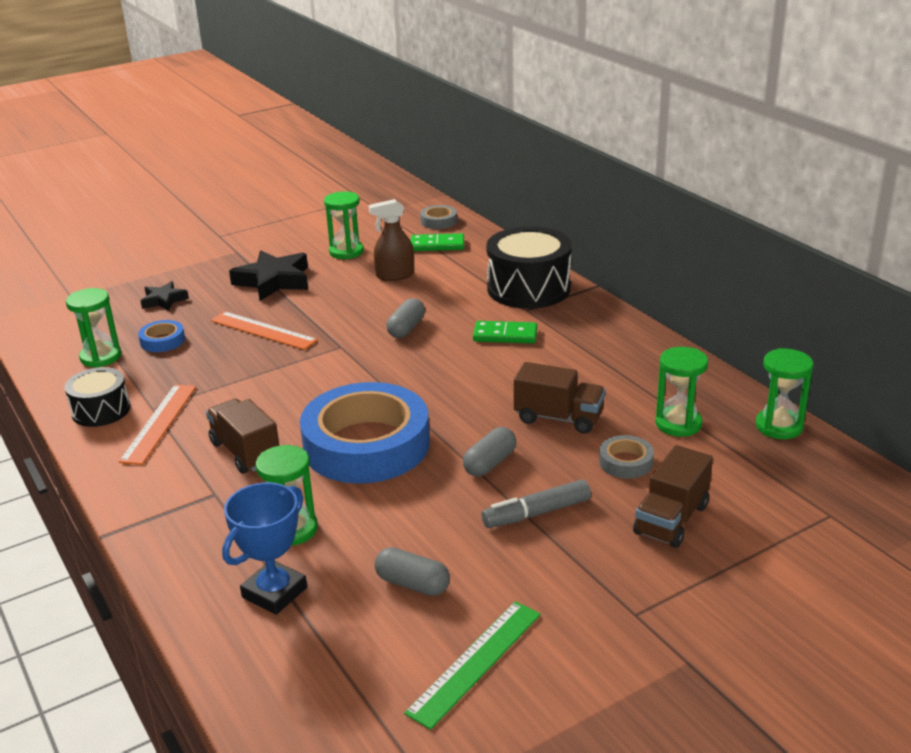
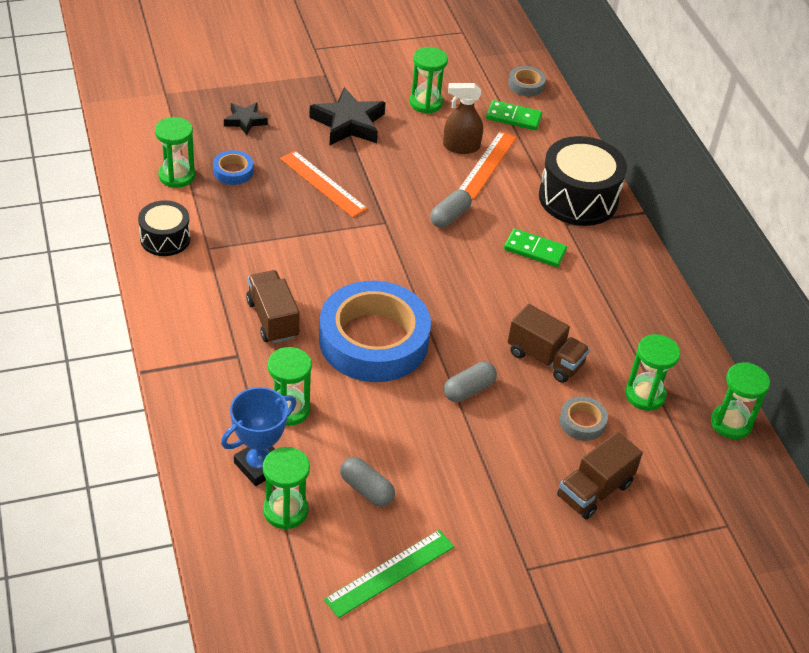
camera: 10 degrees right, 15 degrees up
orange ruler [119,385,196,465] -> orange ruler moved to [458,131,517,199]
grey marker [481,480,591,528] -> none
none -> green hourglass [263,447,310,529]

